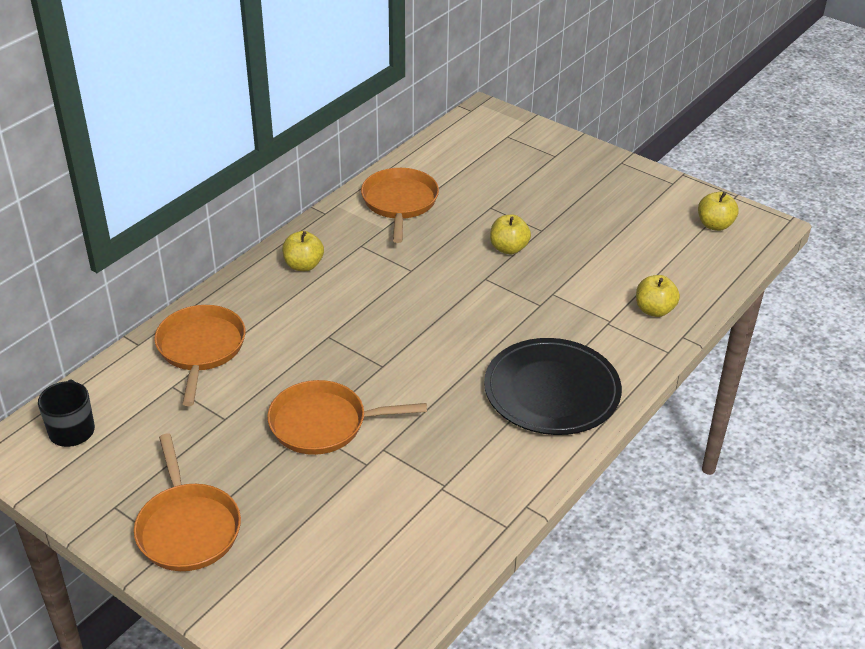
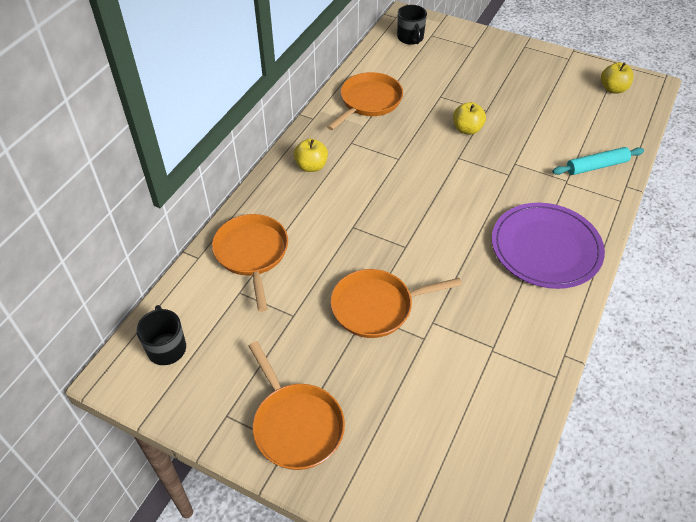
camera: 10 degrees left, 10 degrees up
orange pan [361,168,439,243] -> orange pan turned 45 degrees clockwise [327,72,403,130]
black plate [484,338,622,435] -> purple plate [492,203,605,289]
yellow apple [636,275,680,317] -> turquoise rolling pin [552,147,644,175]
none -> black mug [397,5,427,45]

